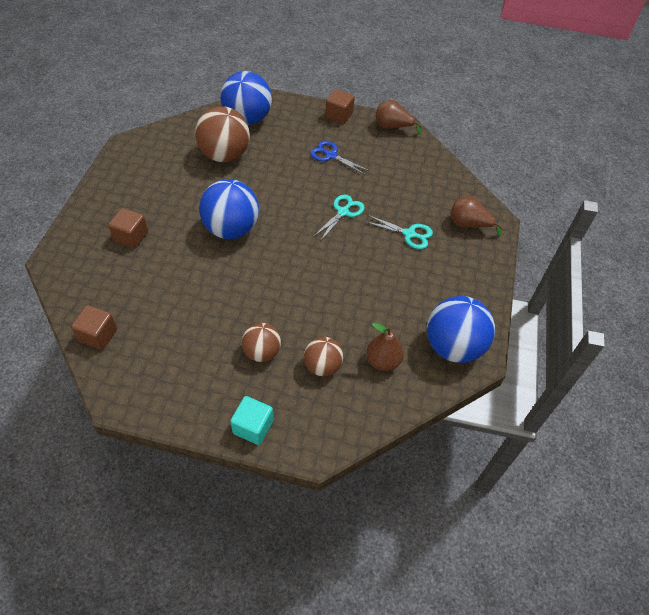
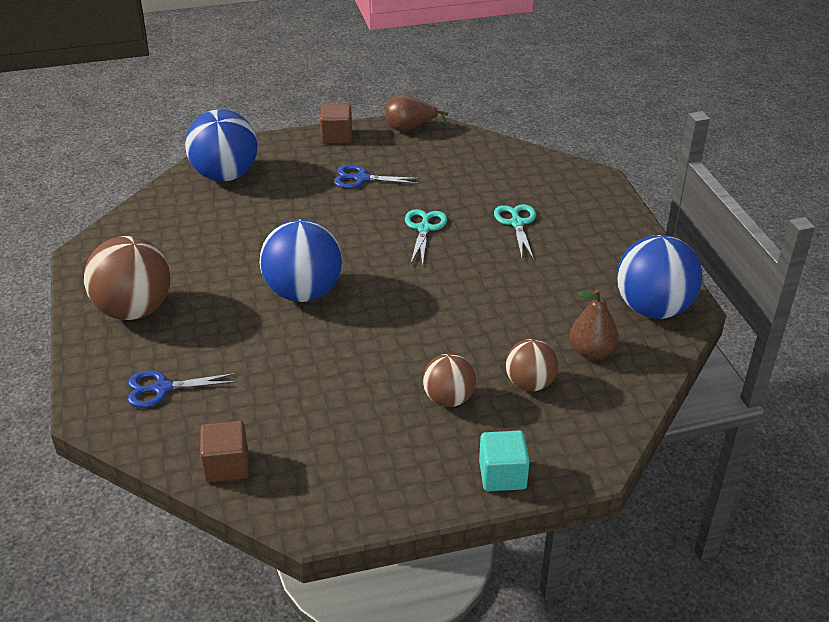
camera: 25 degrees left, 15 degrees down
brown cube [108,208,148,249] -> none
brown ball [195,106,250,162] -> brown ball moved to [84,236,170,320]
turquoise scissors [364,215,433,249] -> turquoise scissors turned 90 degrees counterclockwise [494,204,536,260]
brown pear [451,196,503,237] -> none
none -> blue scissors [128,370,237,408]

